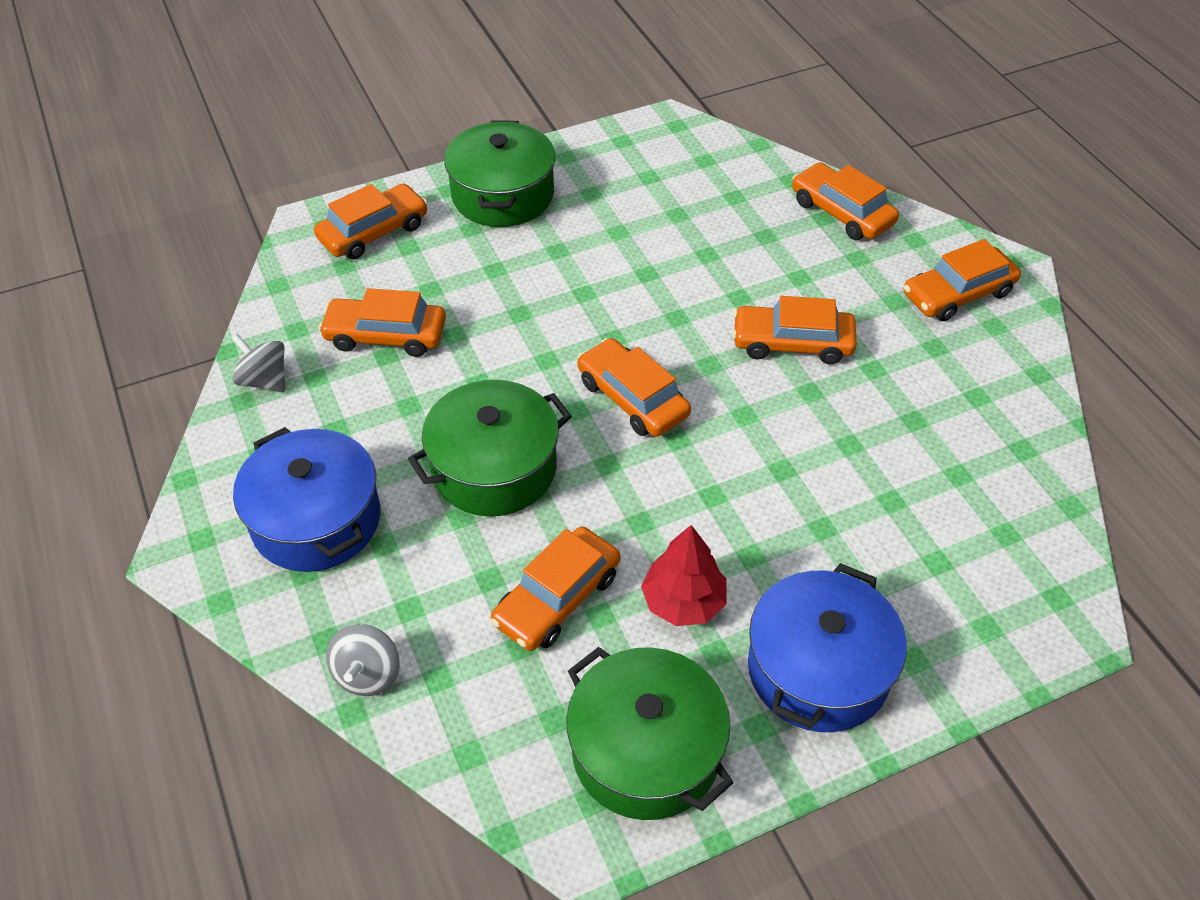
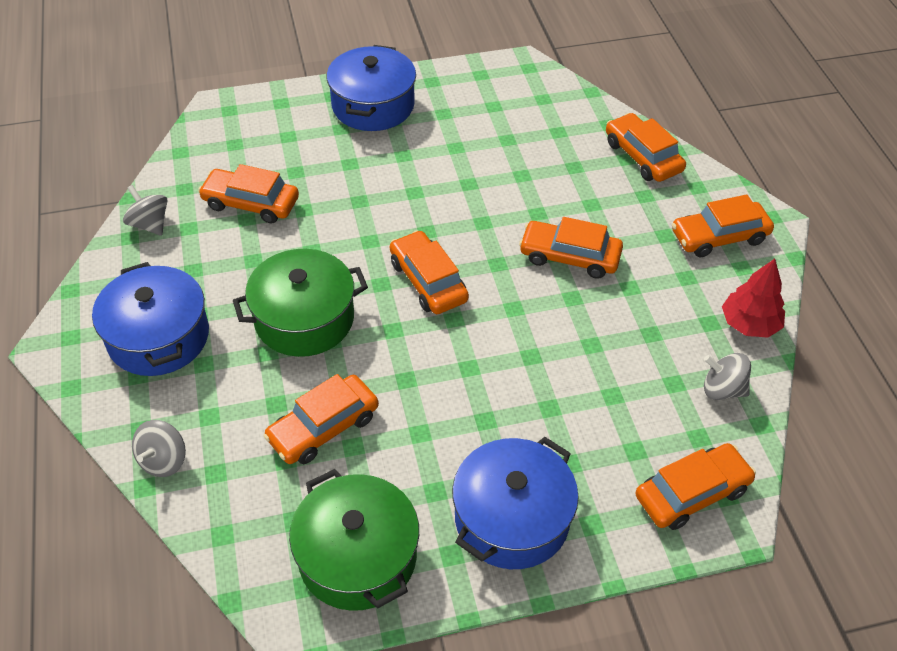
camera: 10 degrees right, 0 degrees up
orange car [314,183,428,259] -> orange car moved to [635,443,756,530]
green pot [444,121,556,227] -> blue pot [327,45,416,131]
red tree [641,525,727,626] -> red tree moved to [722,259,785,338]
none -> grey spinning top [704,353,751,400]

